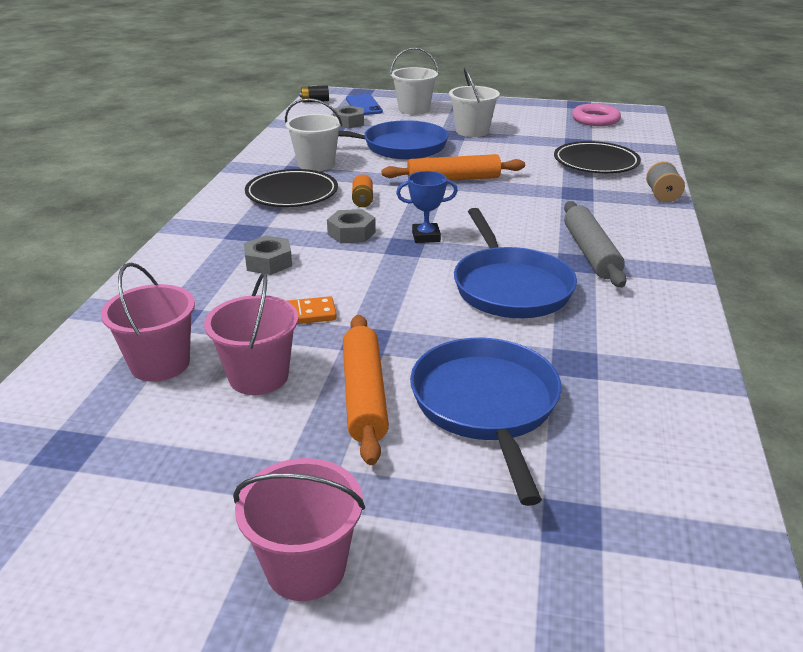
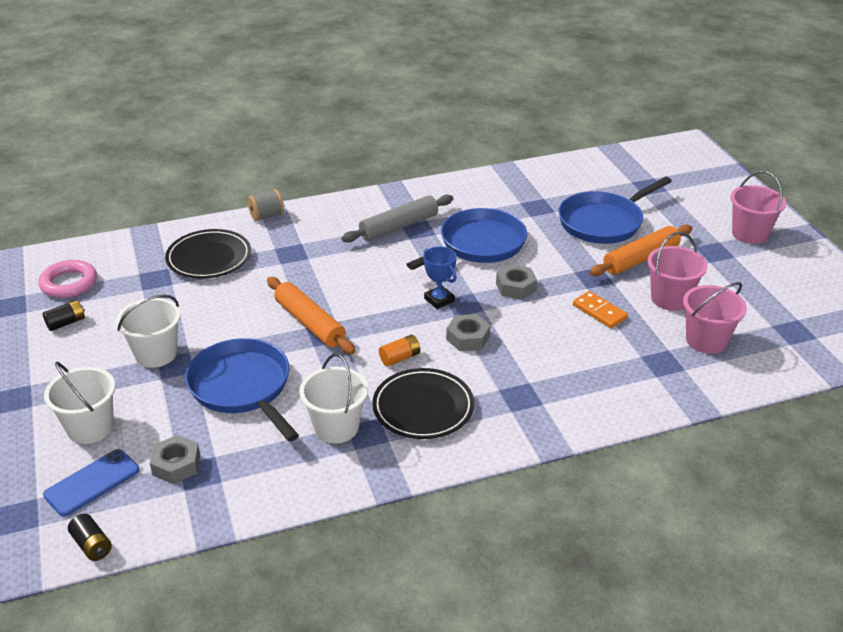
camera: 120 degrees left, 5 degrees up
grey nut [244,235,292,275] -> grey nut moved to [496,264,537,300]
none -> black battery [43,300,85,331]

